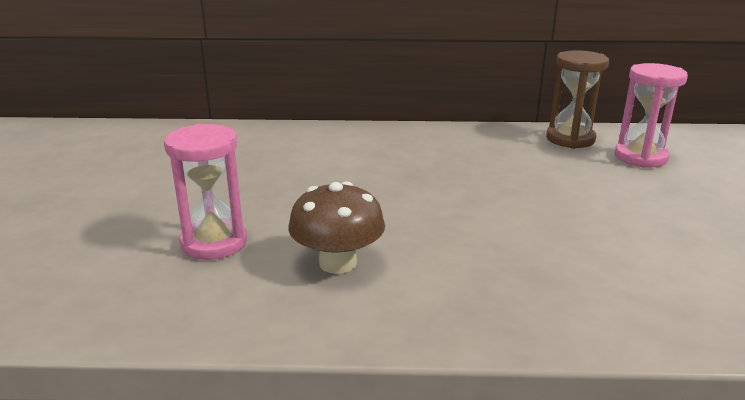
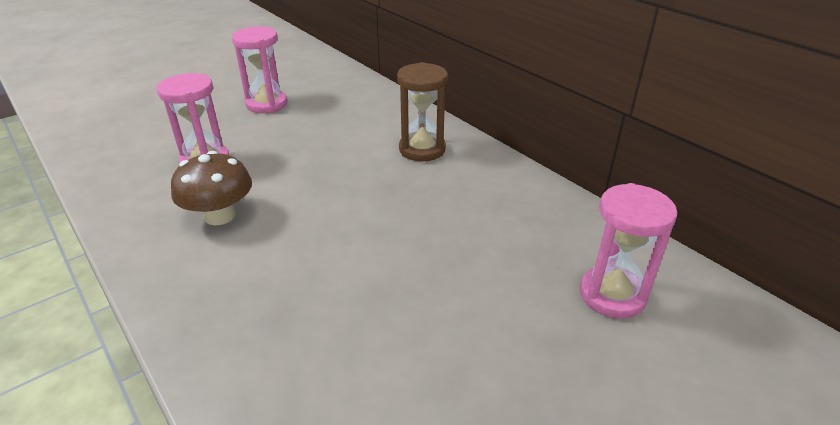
camera: 50 degrees right, 10 degrees up
brown hourglass [546,50,609,149] -> brown hourglass moved to [397,62,448,162]
none -> pink hourglass [232,26,287,113]

